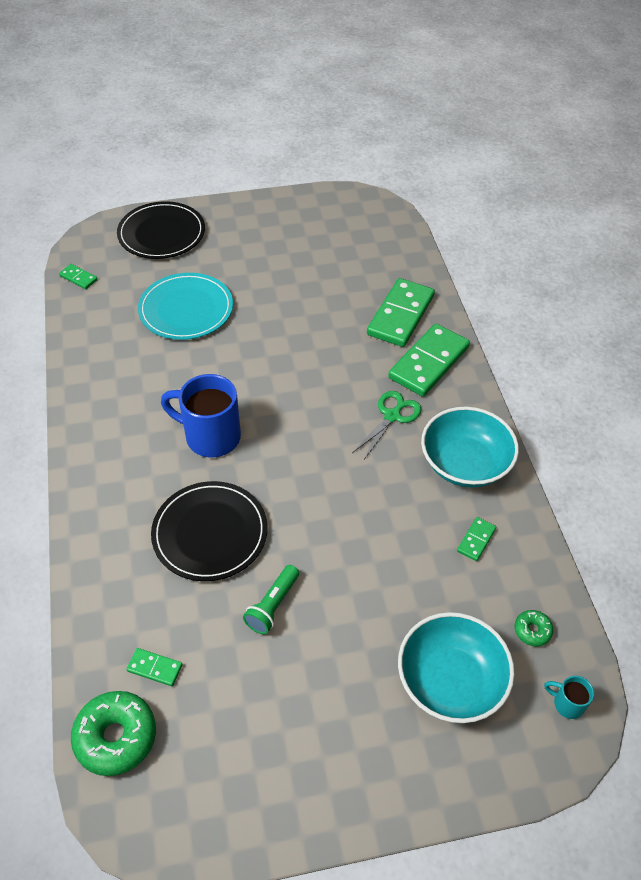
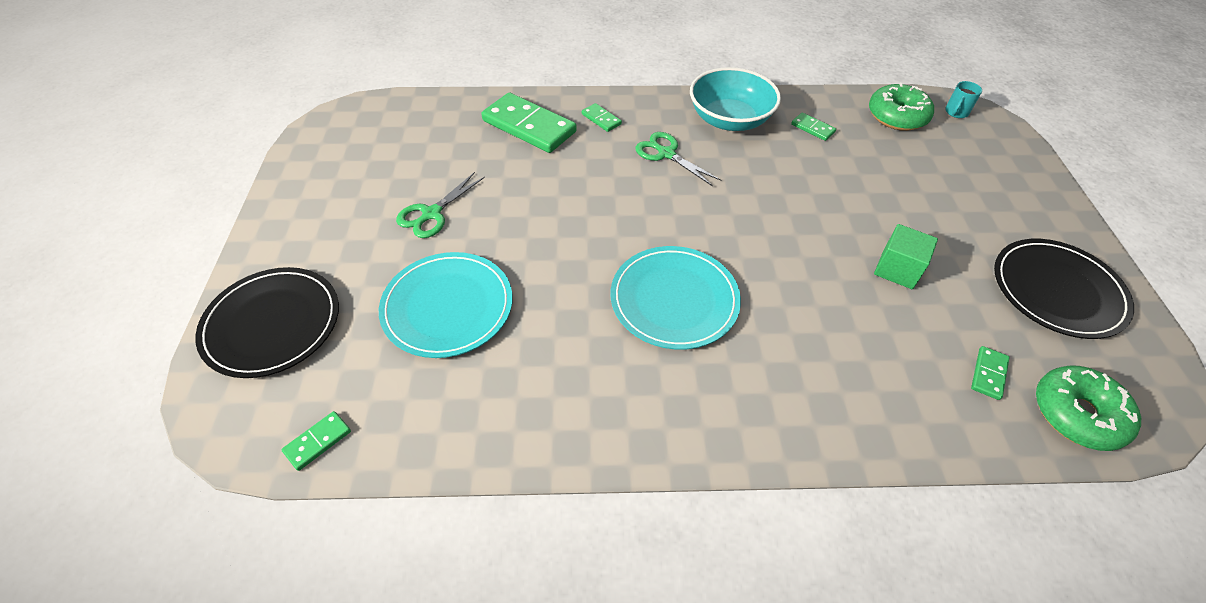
camera: 80 degrees left, 0 degrees up
black plate [151,481,268,581] -> black plate moved to [994,239,1134,339]
blue mug [161,374,241,458] -> turquoise plate [611,246,741,350]
green flashlight [243,565,299,634] -> green cube [874,224,938,289]
green domino [388,324,470,397] -> green domino [582,103,622,132], size x0.45
turquoise bowl [398,612,515,723] -> none
green donut [515,610,553,647] -> green donut [869,83,934,131], size x2.00
none -> green scissors [396,172,485,238]

